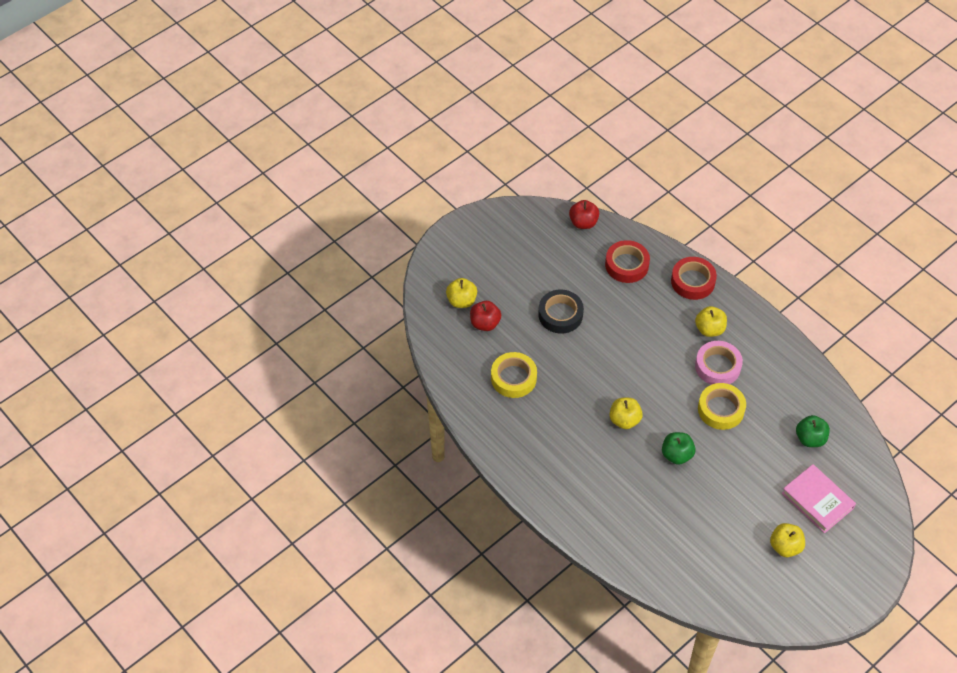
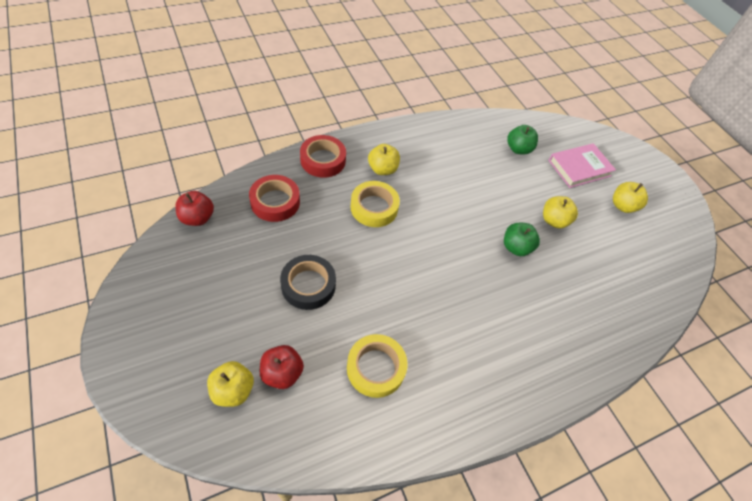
camera: 80 degrees left, 0 degrees up
yellow apple [609,398,643,429] -> yellow apple moved to [543,196,578,229]
pink tape [695,341,743,385] -> none
yellow tape [698,383,746,430] -> yellow tape moved to [350,181,400,227]

